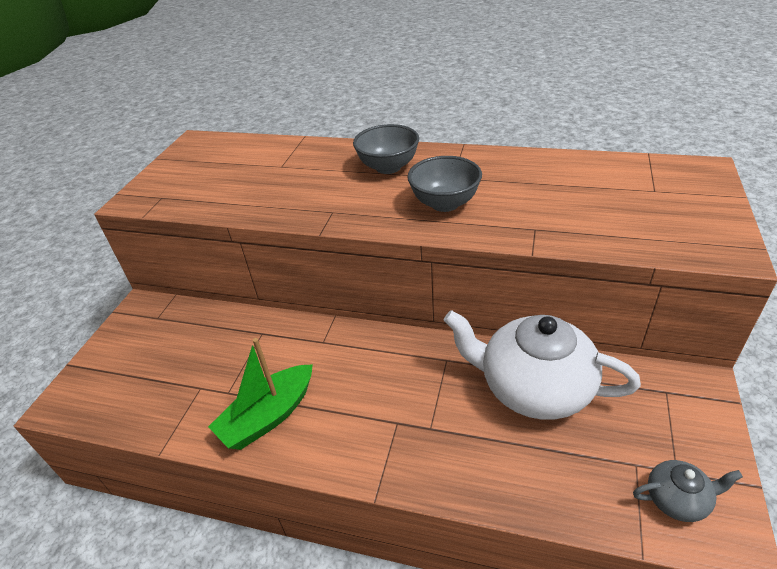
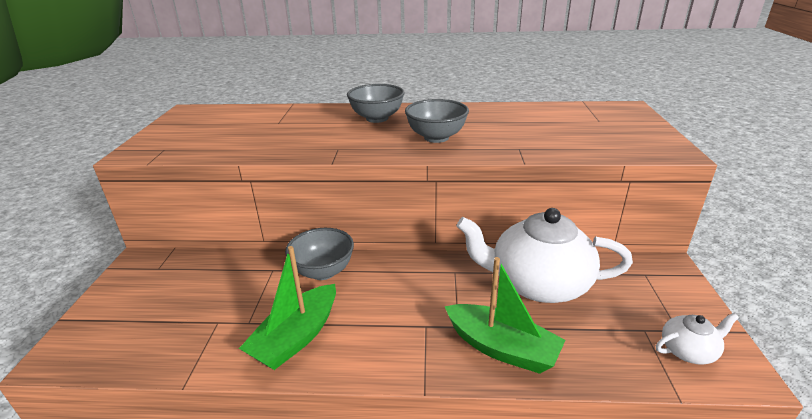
camera: 15 degrees left, 10 degrees down
grey teapot [633,460,743,522] -> white teapot [656,313,739,365]
none -> grey bowl [285,228,354,280]
none -> green boat [445,257,565,374]

